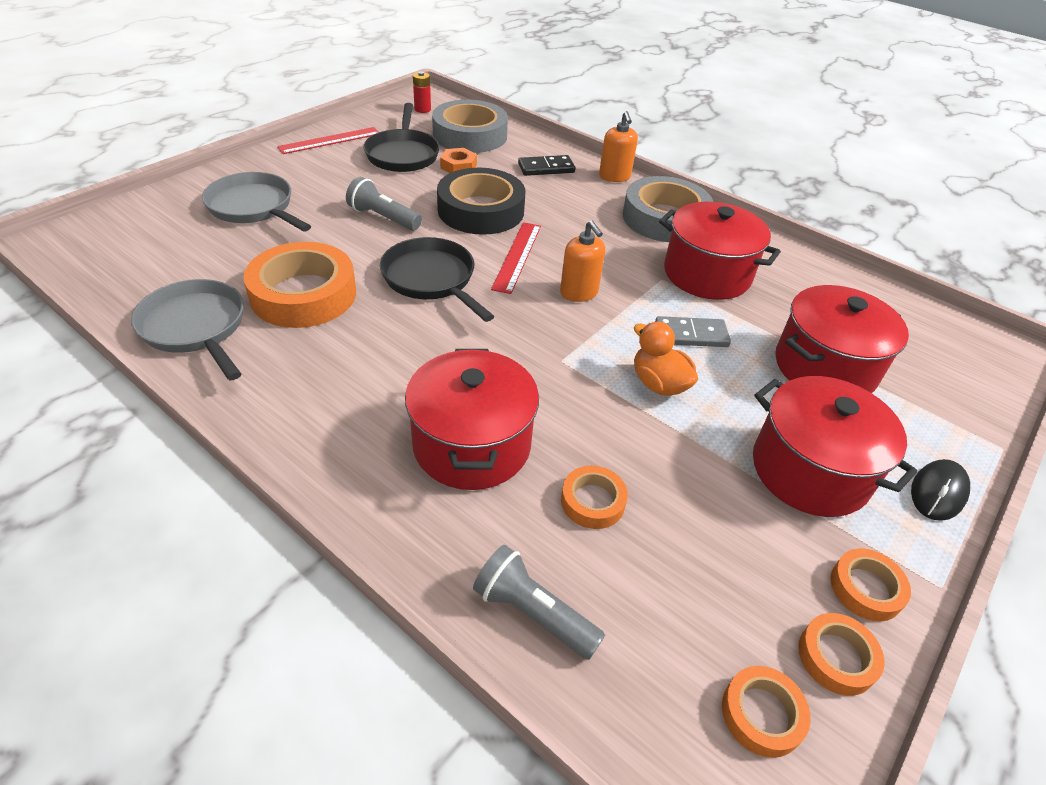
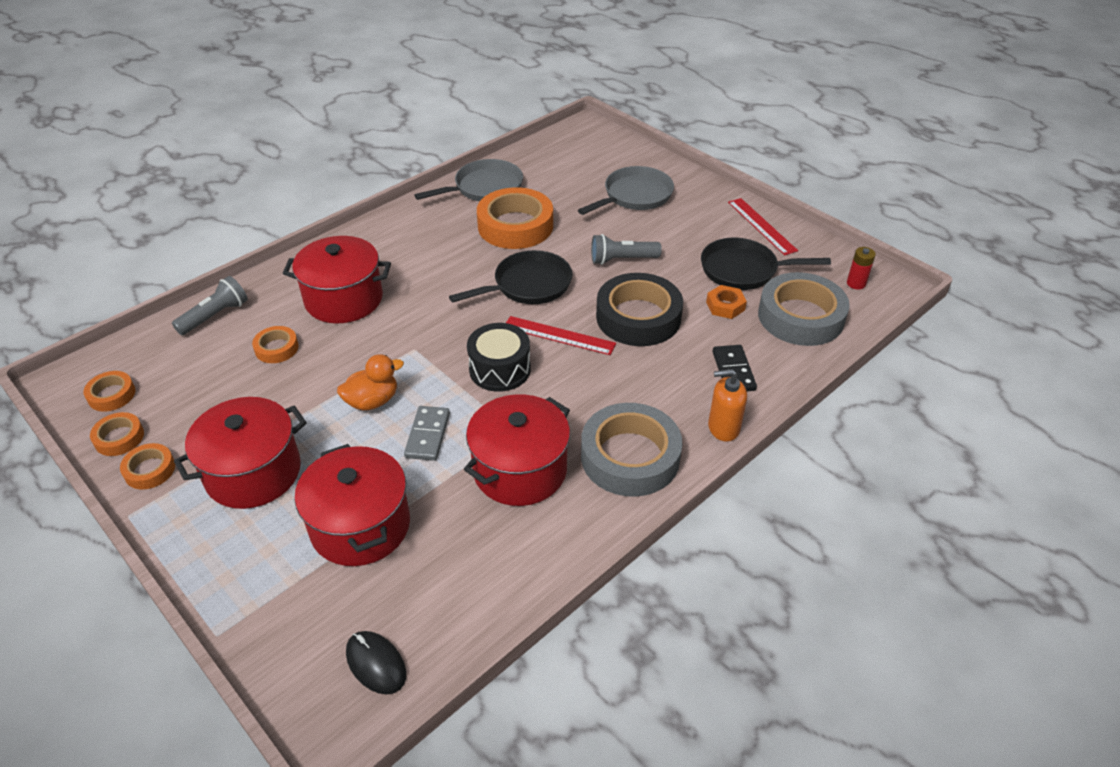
camera: 100 degrees right, 0 degrees up
grey flashlight [346,177,422,231] -> grey flashlight turned 135 degrees counterclockwise [591,234,662,265]
orange soap dispenser [560,220,605,302] -> black drum [467,323,531,392]
black mouse [911,459,970,521] -> black mouse moved to [346,631,406,694]

